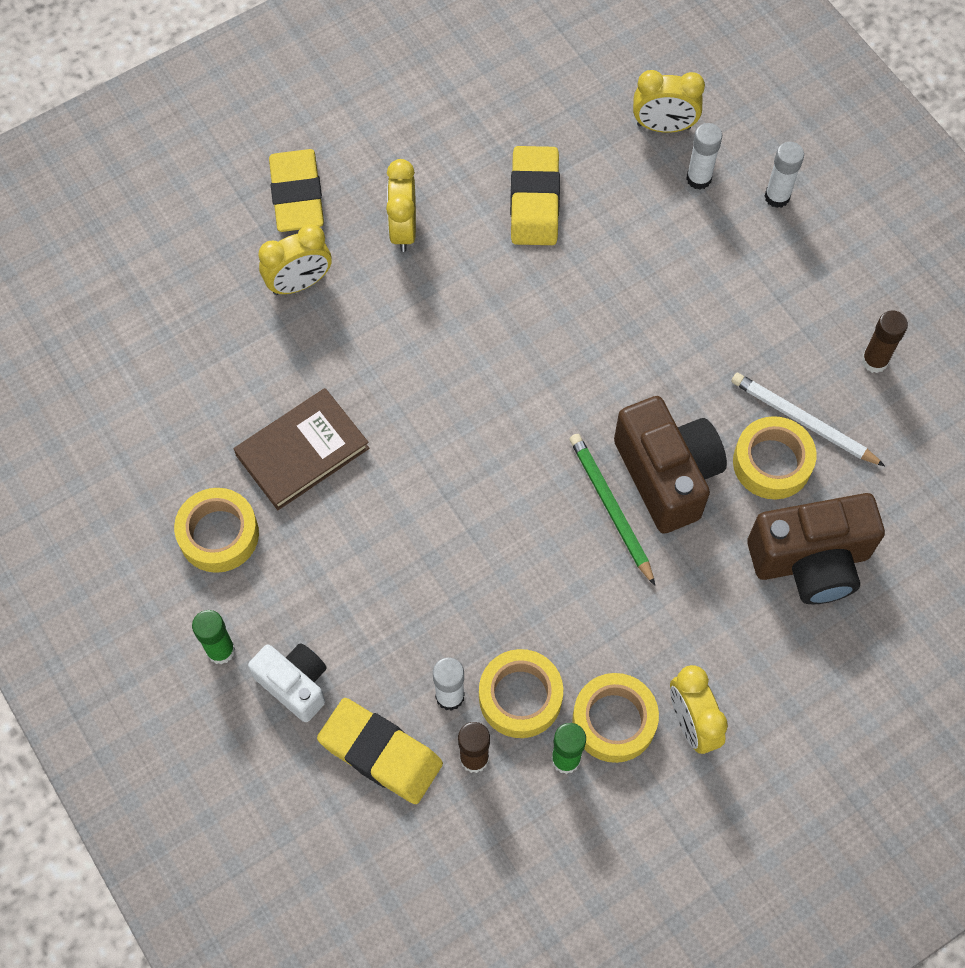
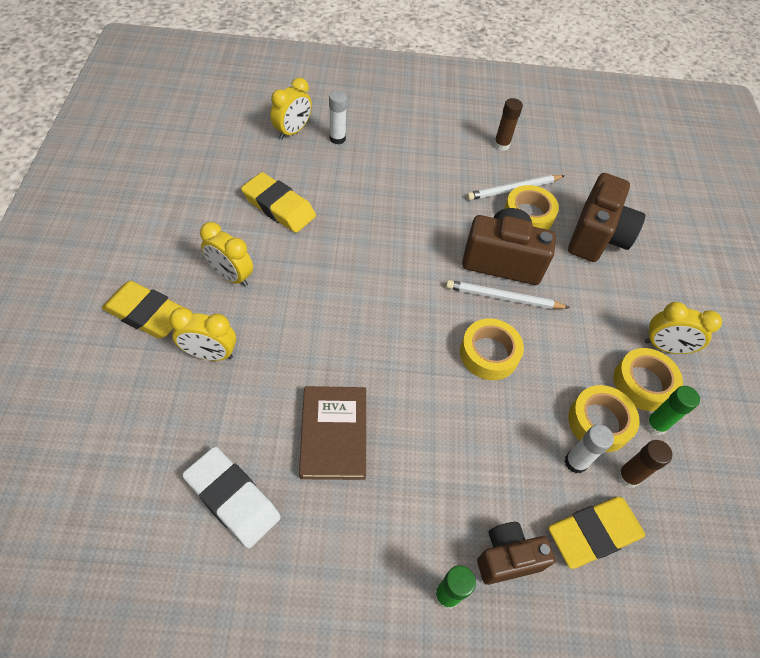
camera: 60 degrees left, 10 degrees down
yellow tape [174,488,259,573] -> yellow tape moved to [460,319,524,380]
white camera [248,643,327,722] -> brown camera [477,522,555,585]
yellow clock [259,224,332,295] -> yellow clock turned 90 degrees clockwise [169,308,236,361]
green pencil [569,434,655,586] -> white pencil [446,280,570,309]
white glue stick [765,142,804,208] -> none
none -> white eraser [182,447,281,548]

